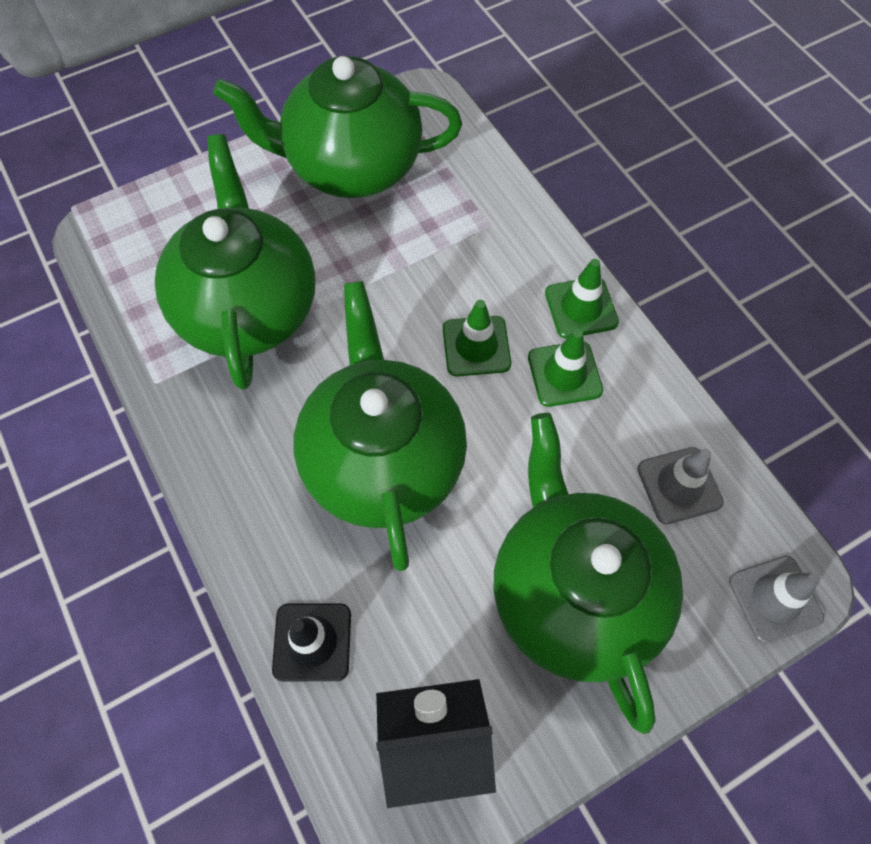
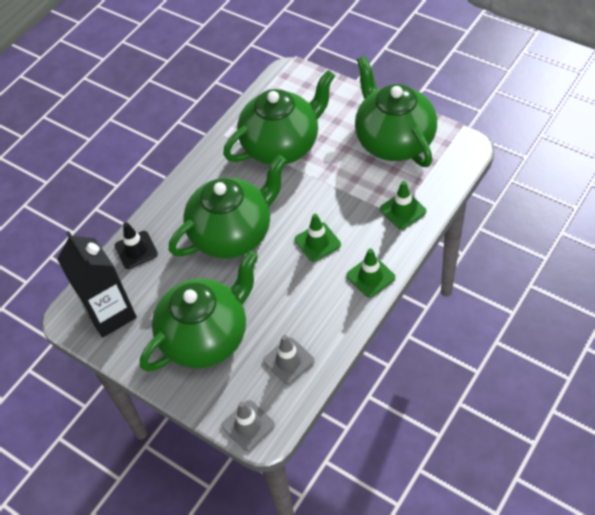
camera: 70 degrees right, 10 degrees down
green traffic cone [528,329,603,407] -> green traffic cone moved to [380,181,426,229]

